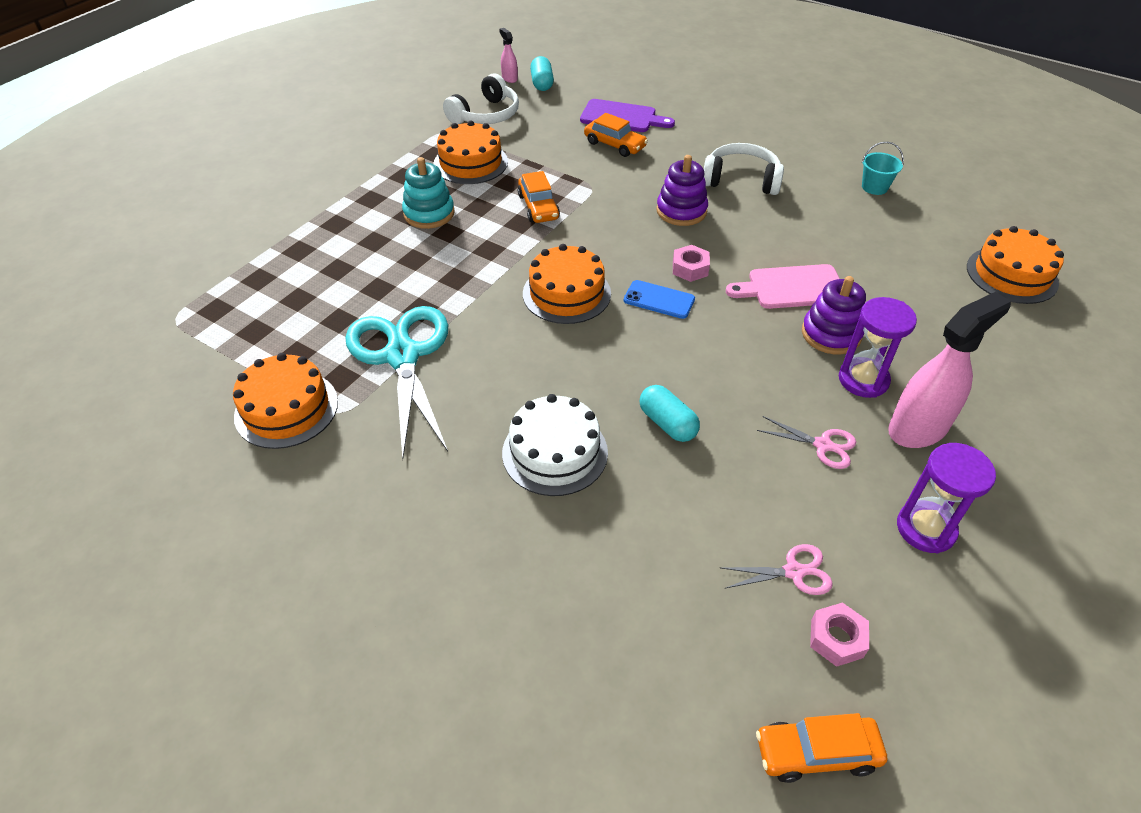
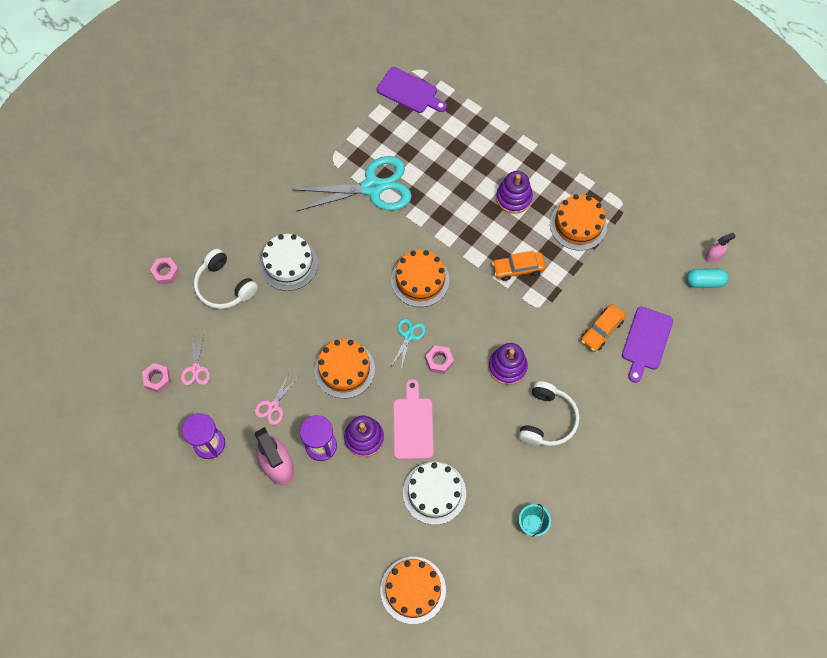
camera: 95 degrees right, 20 degrees up
orange cake [233,353,338,449] -> orange cake moved to [315,339,375,398]
turquoise stacking toy [402,157,455,229] -> purple stacking toy [496,171,533,214]
white headphones [443,73,519,124] -> white headphones moved to [194,249,258,309]
blue phone [624,280,695,319] -> turquoise scissors [391,318,426,370]
turquoise capsule [640,385,700,442] -> none
orange car [756,713,887,783] -> none
none -> pink nut [150,258,180,284]
none -> purple cutting board [377,67,447,113]
none -> white cake [403,462,466,525]

